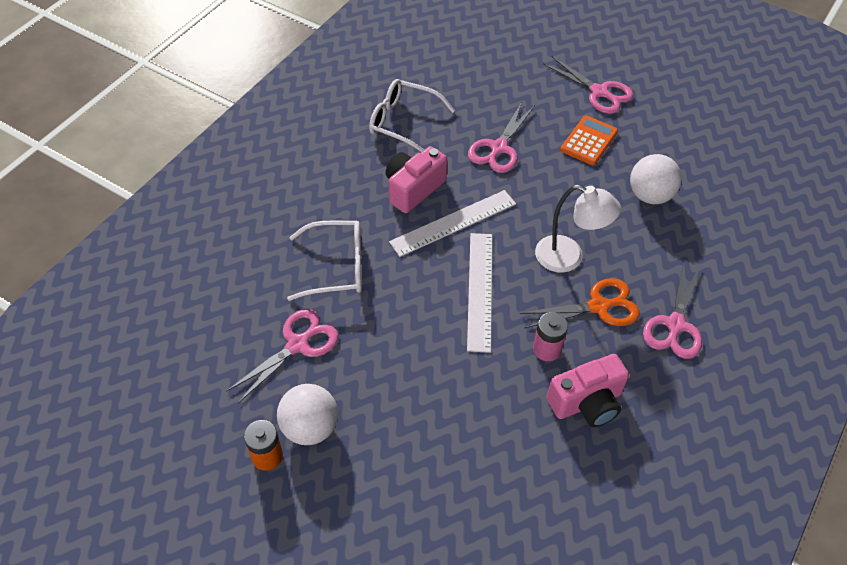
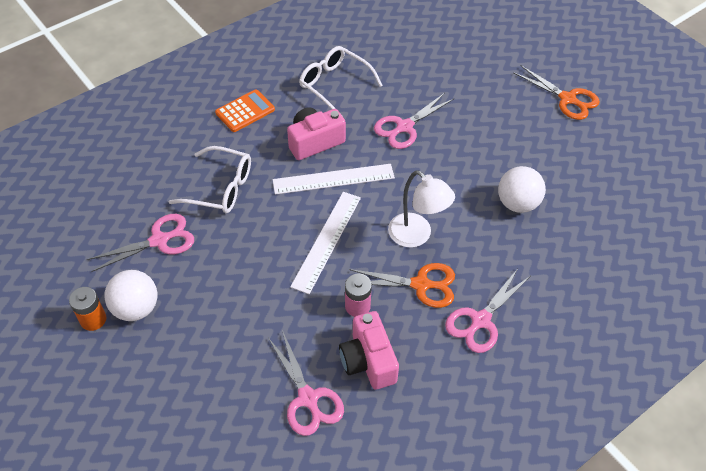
camera: 20 degrees right, 0 degrees up
pink scissors [543,56,633,114] -> pink scissors moved to [268,330,344,436]
pink camera [547,354,629,427] -> pink camera turned 75 degrees clockwise [339,311,399,390]
orange calculator [560,116,618,165] -> orange calculator moved to [215,89,275,132]
none -> orange scissors [513,66,600,120]

